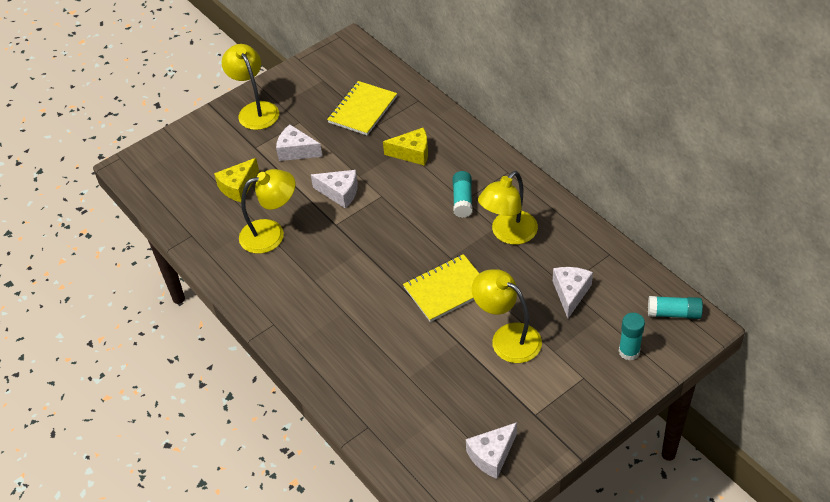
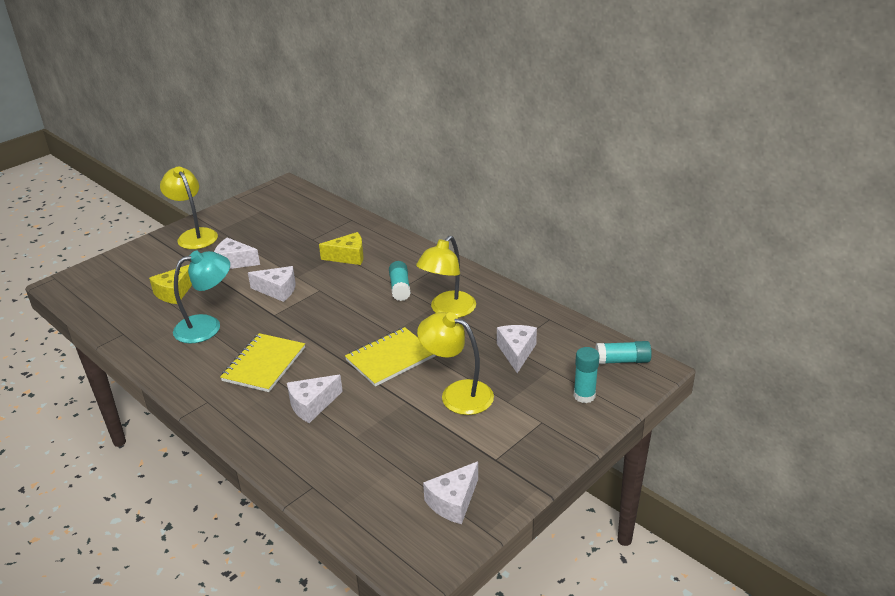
camera: 10 degrees left, 15 degrees down
yellow lamp [239,169,295,254] -> turquoise lamp [173,251,230,344]
yellow notebook [327,81,397,135] -> yellow notebook moved to [220,333,305,392]
none -> white cheese [287,375,343,423]

